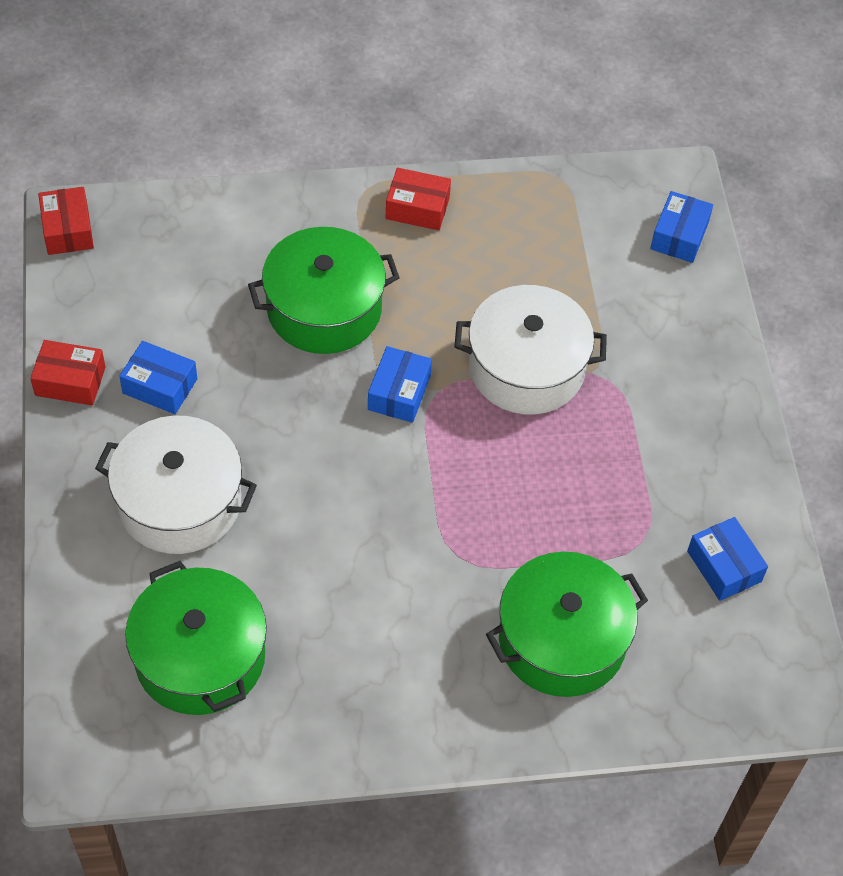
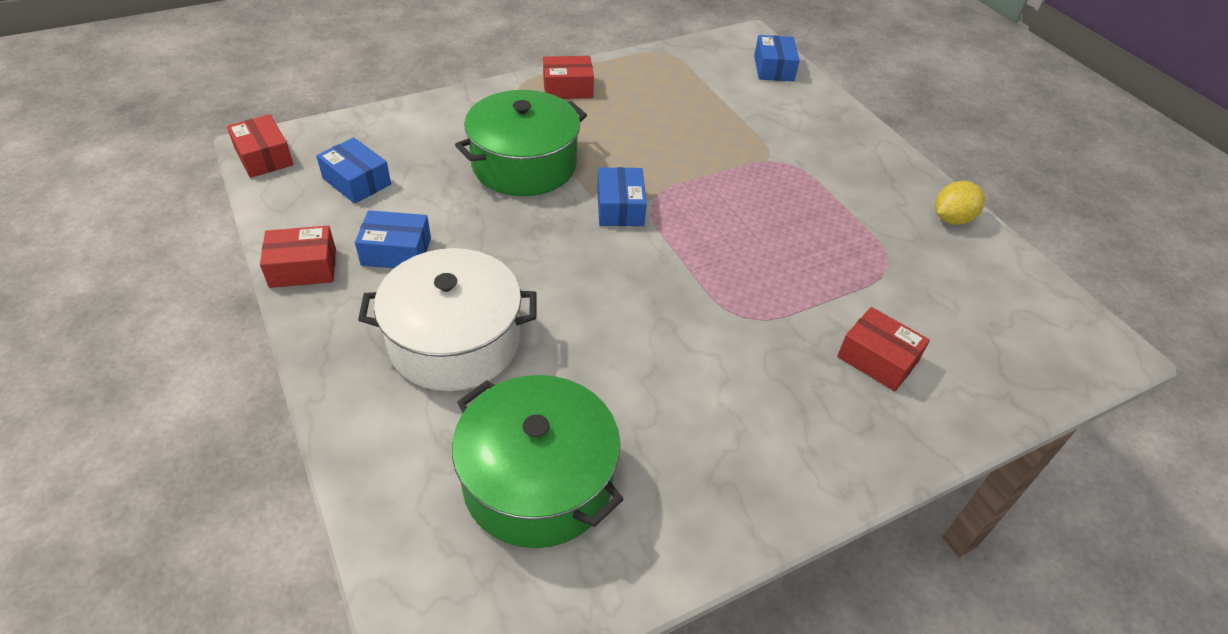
camera: 20 degrees left, 10 degrees down
white pot [454,285,607,414] -> none
green pot [486,552,648,697] -> red box [837,307,930,391]
blue box [687,517,768,601] -> blue box moved to [316,137,391,204]
none -> yellow lemon [935,181,985,225]

